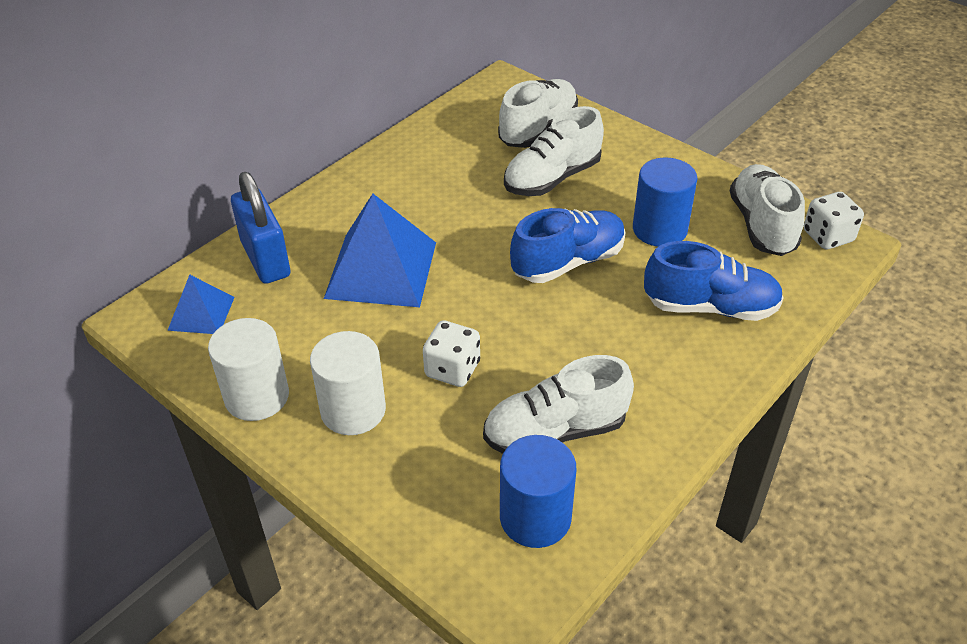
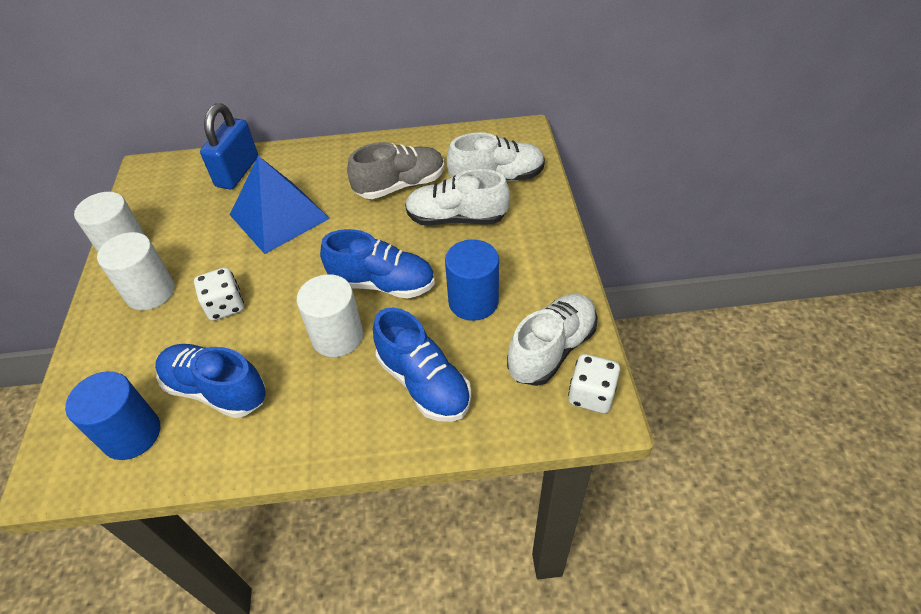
camera: 45 degrees right, 5 degrees up
blue pyramid [167,275,235,334] -> none
white shoe [483,355,634,454] -> blue shoe [155,344,266,418]
none -> white cylinder [297,274,363,357]
none -> grey shoe [347,142,444,199]

